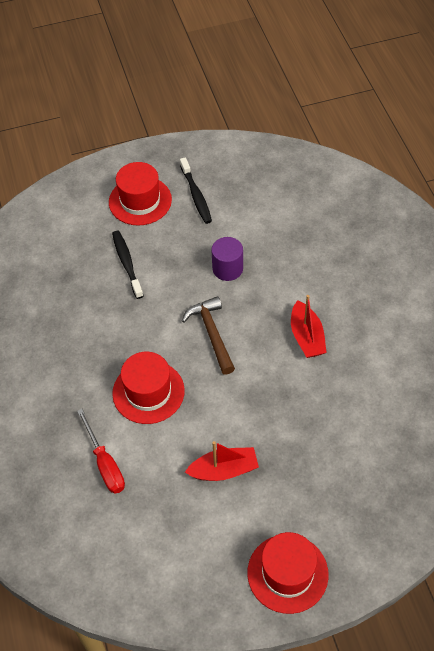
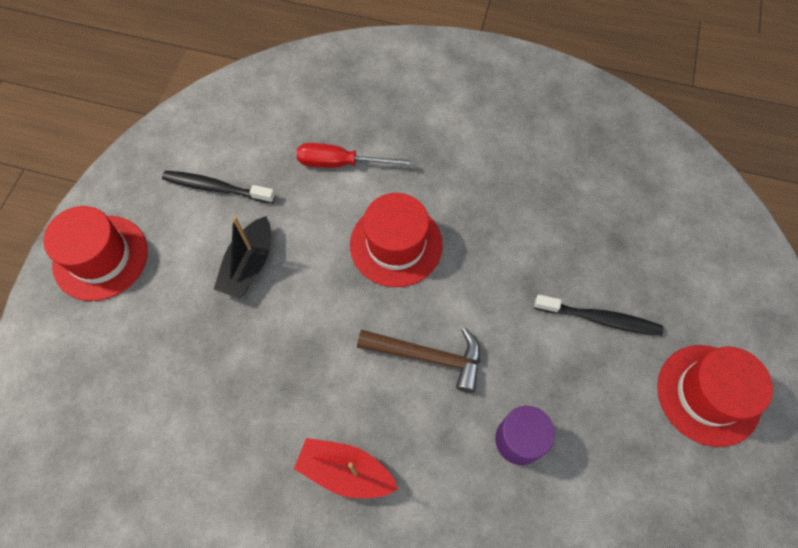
camera: 120 degrees right, 10 degrees up
black toothbrush [180,157,212,224] -> black toothbrush moved to [162,171,275,204]
red boat [185,441,259,481] -> black boat [213,216,271,299]

